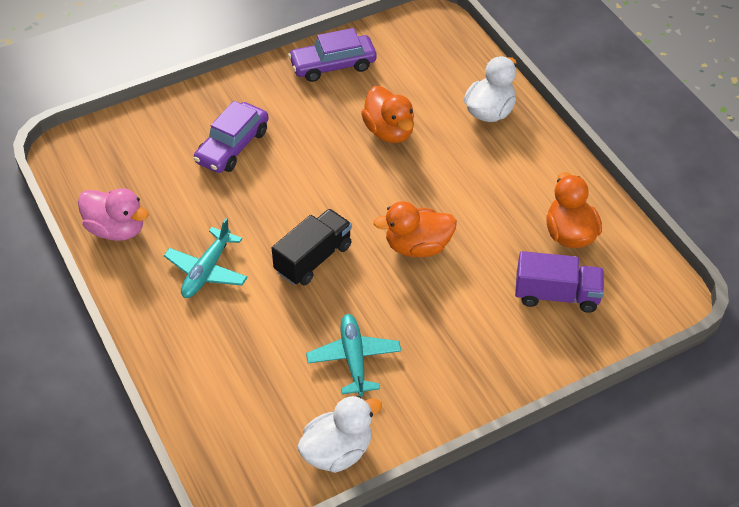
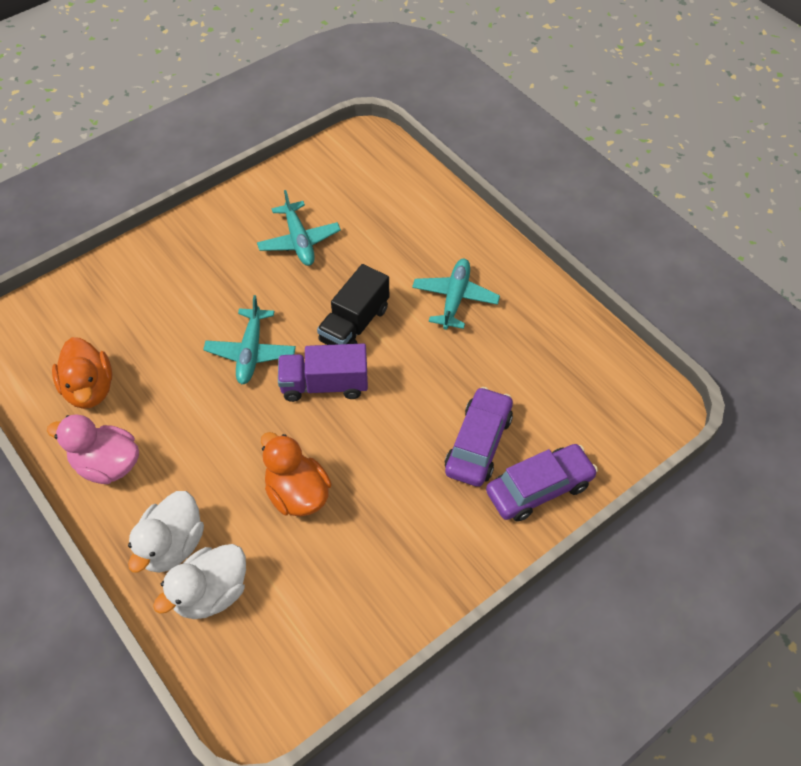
camera: 170 degrees right, 5 degrees up
pink duck [78,188,149,241] -> pink duck moved to [47,414,139,484]
purple car [288,28,377,82] -> purple car moved to [486,444,598,522]
white duck [297,395,382,473] -> white duck moved to [153,544,246,619]
orange duck [373,201,457,257] -> turquoise plane [203,295,296,384]
purple truck [515,251,604,313] -> purple truck moved to [278,343,368,402]

